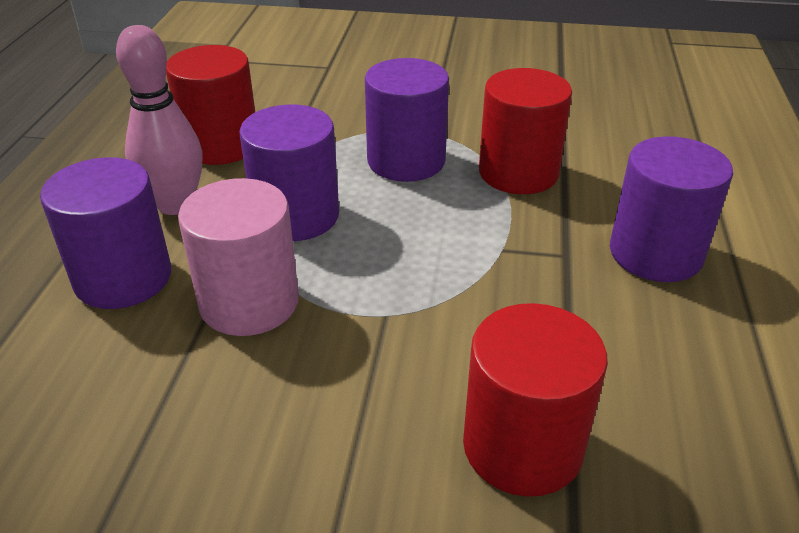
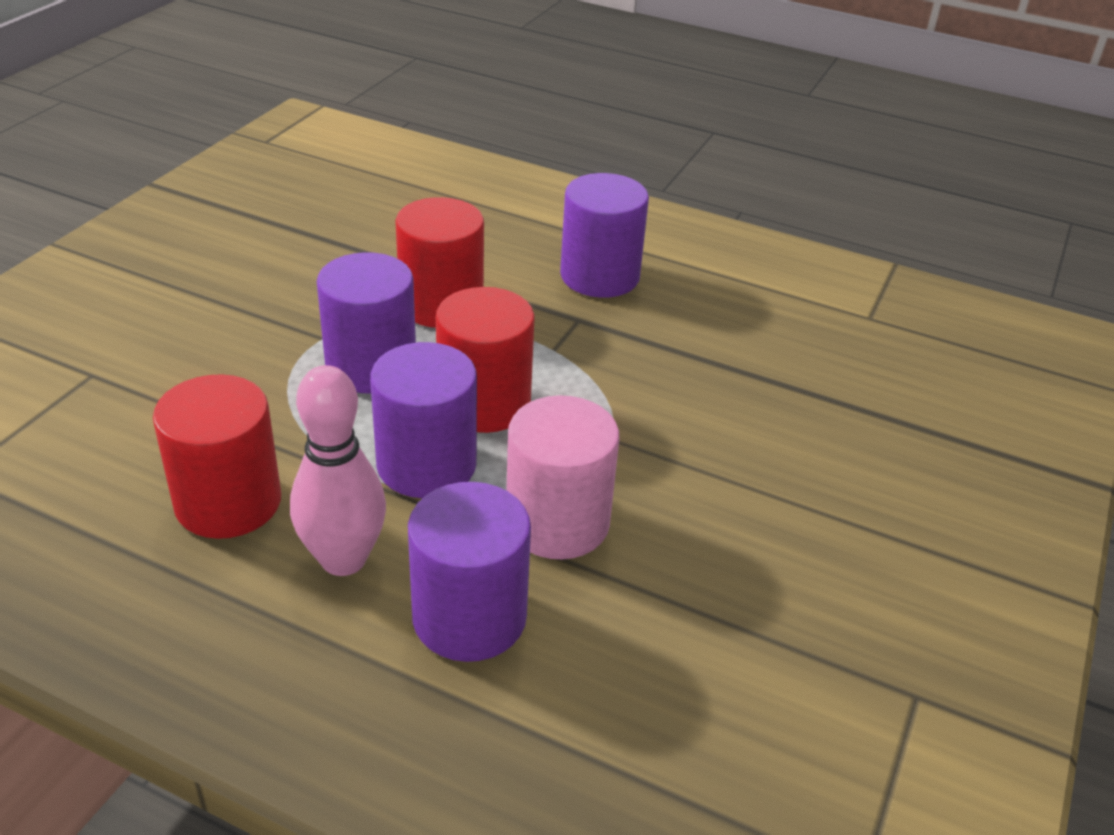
camera: 75 degrees left, 0 degrees up
red cylinder [463,303,608,497] -> red cylinder moved to [436,287,535,433]

